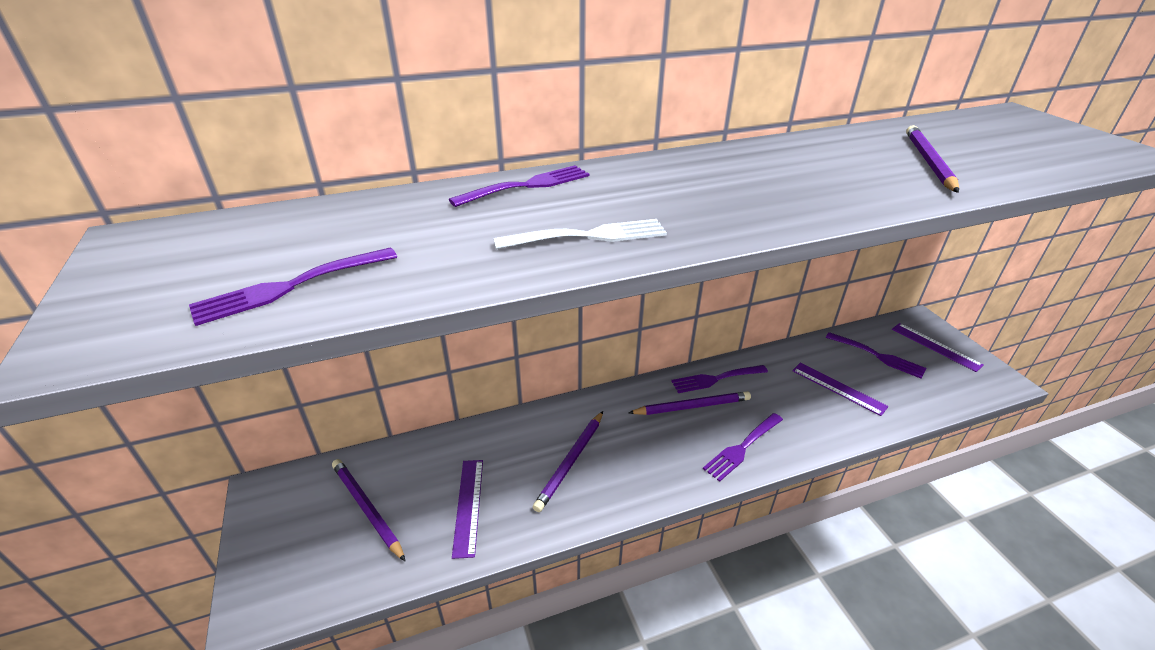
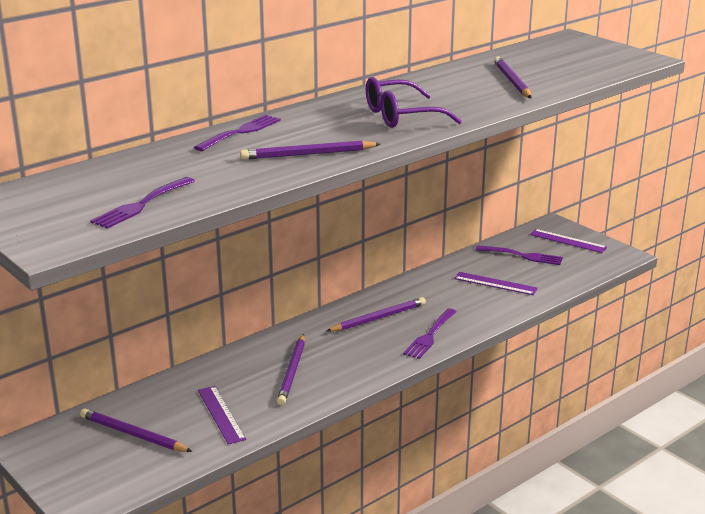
camera: 20 degrees left, 10 degrees down
white fork [494,219,667,249] -> purple pencil [240,141,380,160]
purple fork [671,365,768,393] -> none
none -> purple glasses [366,77,462,128]

